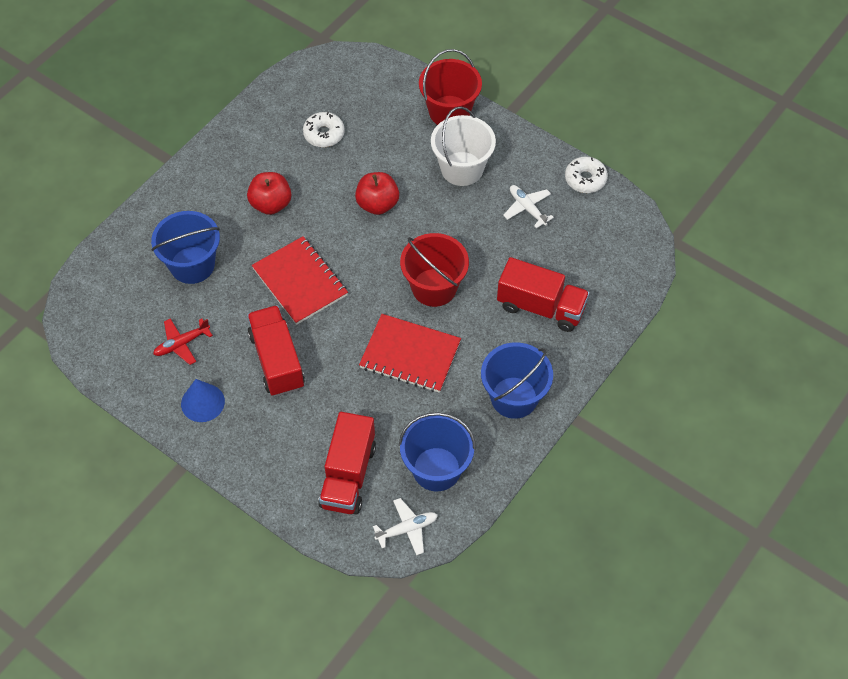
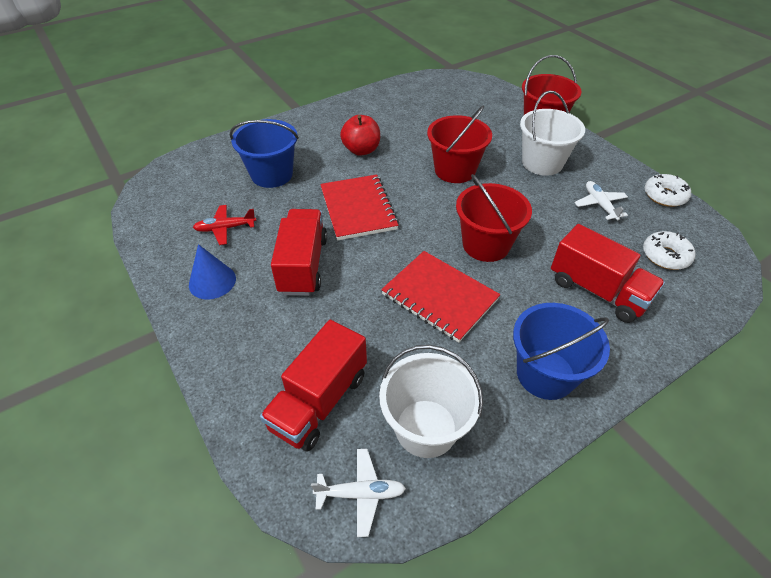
camera: 20 degrees right, 10 degrees down
white donut [303,112,345,147] -> white donut moved to [643,231,696,270]
red apple [355,172,399,215] -> red bucket [427,106,492,183]
blue bucket [399,412,476,491] -> white bucket [379,345,483,458]

